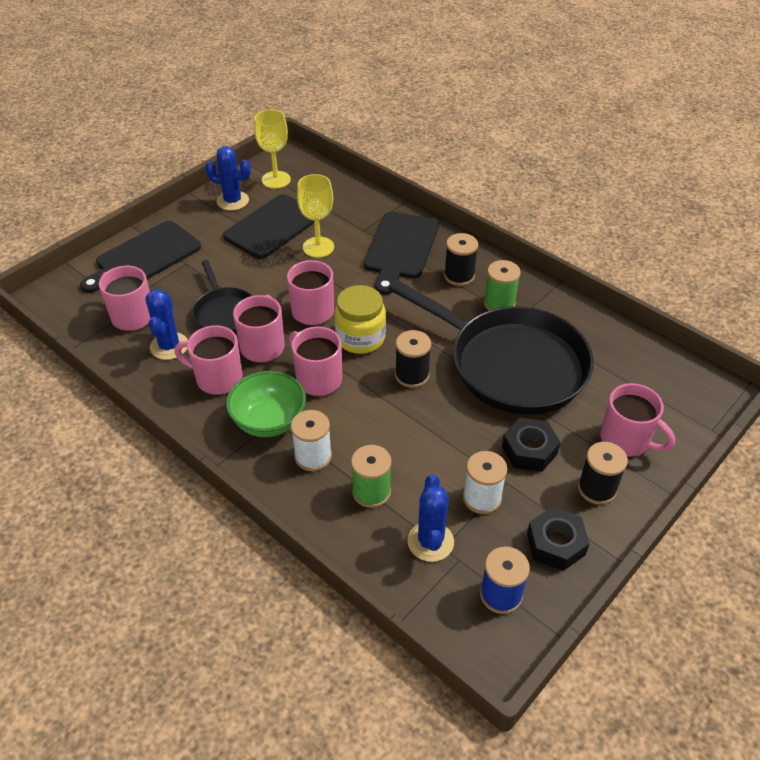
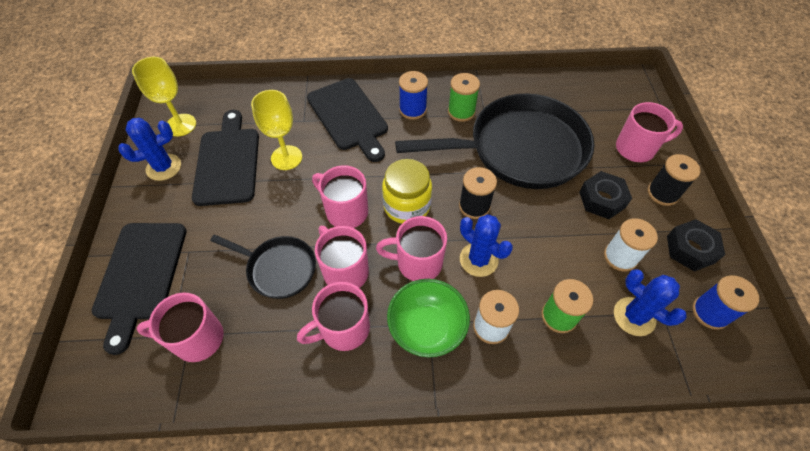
camera: 45 degrees left, 10 degrees up
blue cactus [145,289,188,360] -> blue cactus moved to [460,214,513,277]
black spool [444,233,478,286] -> blue spool [399,71,428,120]

